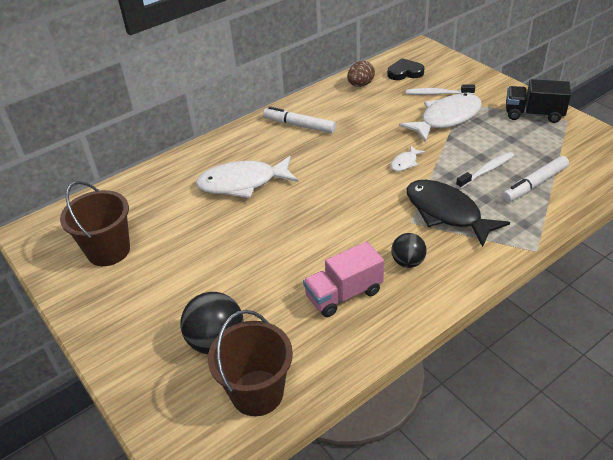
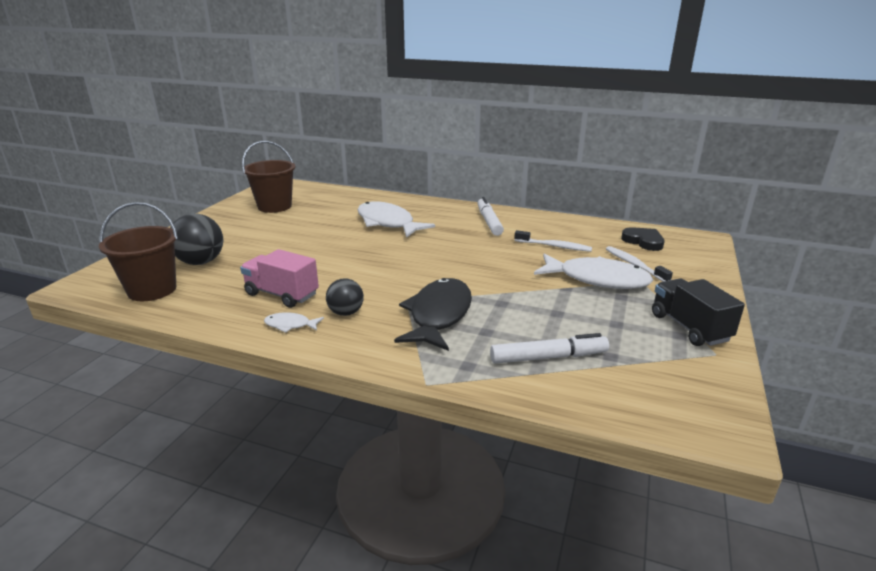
camera: 55 degrees right, 15 degrees down
brown egg [347,61,375,87] -> none
white fish [391,146,426,171] -> white fish moved to [264,312,324,333]
white toothbrush [456,152,514,189] -> white toothbrush moved to [514,230,592,252]
white marker [502,156,569,202] -> white marker turned 150 degrees clockwise [490,333,609,364]

